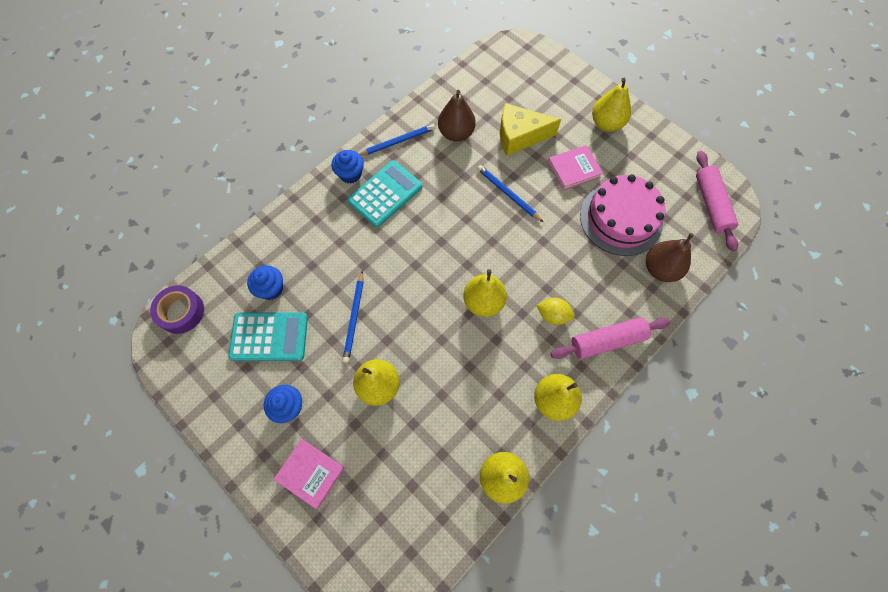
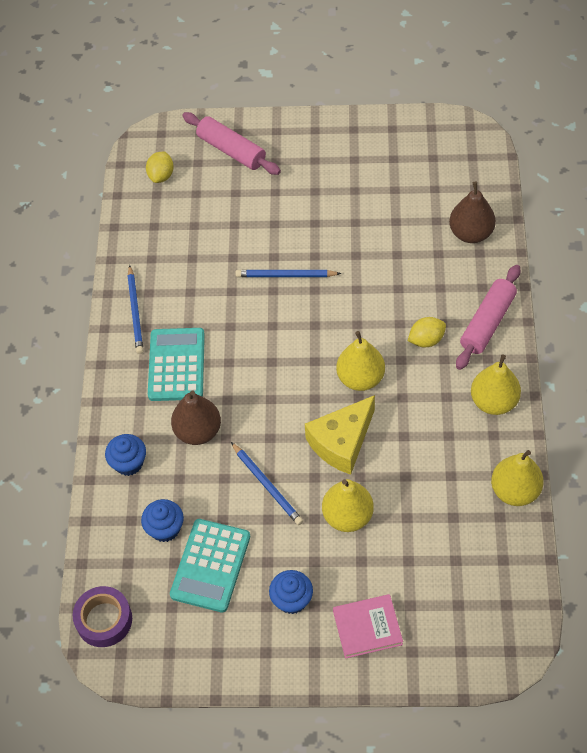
camera: 40 degrees left, 10 degrees down
turquoise calculator [228,312,308,361] -> turquoise calculator turned 150 degrees clockwise [170,519,250,612]
blue cupcake [332,150,364,184] -> blue cupcake moved to [105,434,146,476]
blue pencil [359,124,435,156] -> blue pencil turned 150 degrees clockwise [127,265,144,354]
brown pear [438,90,476,141] -> brown pear moved to [171,390,221,445]
yellow cheese [500,103,561,156] -> yellow cheese moved to [305,395,375,475]
pink book [548,145,603,191] -> none
pink cake [580,174,666,256] -> none
yellow pear [592,78,631,132] -> none
pink rolling pin [696,151,738,252] -> pink rolling pin moved to [182,112,281,175]
none -> yellow lemon [146,151,174,183]

